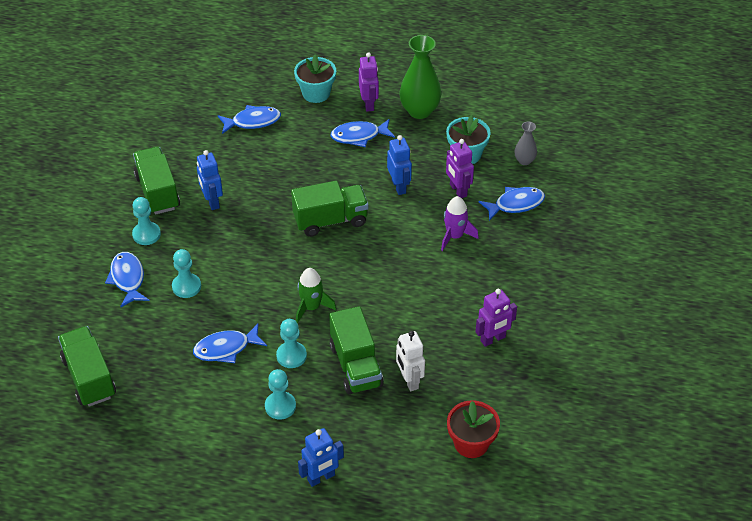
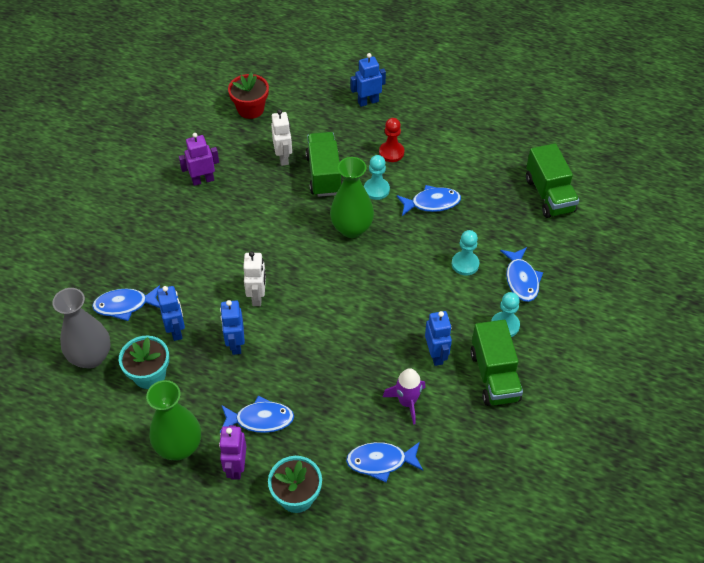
camera: 170 degrees left, 5 degrees up
turquoise pawn [265,369,296,420] -> red pawn [379,118,404,162]
green truck [291,181,368,237] -> none
green rocket [296,268,336,324] -> green vase [330,157,374,238]
purple rocket [441,196,479,251] -> purple rocket moved to [383,368,426,425]
purple robot [446,139,474,198] -> blue robot [157,286,185,341]
grey vase [515,122,537,165] -> grey vase [52,288,111,368], size x1.91
none -> white robot [243,251,266,306]

